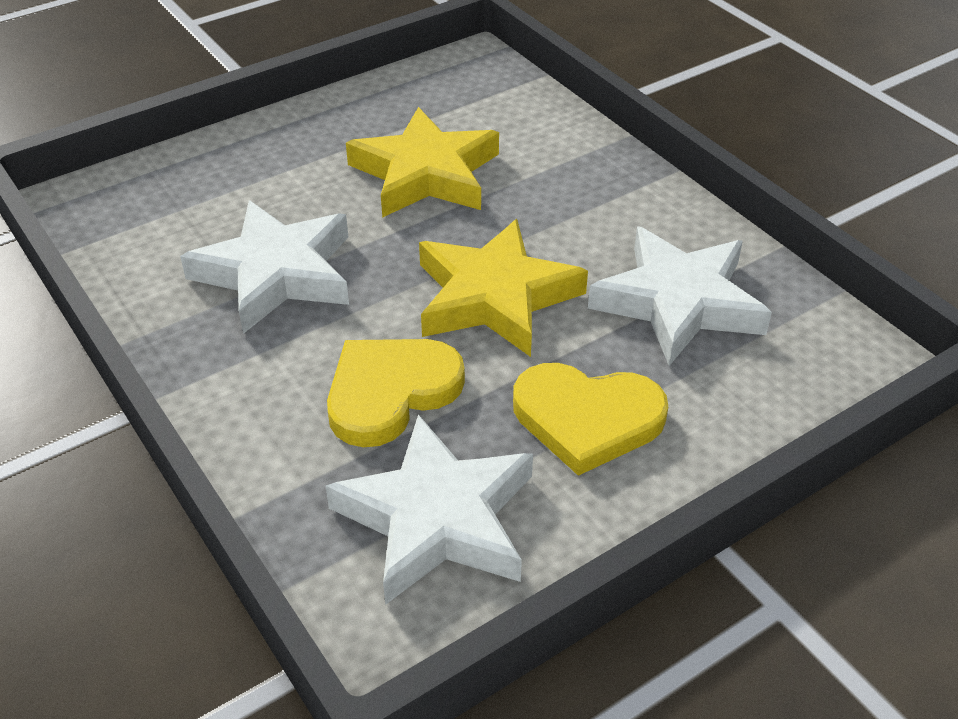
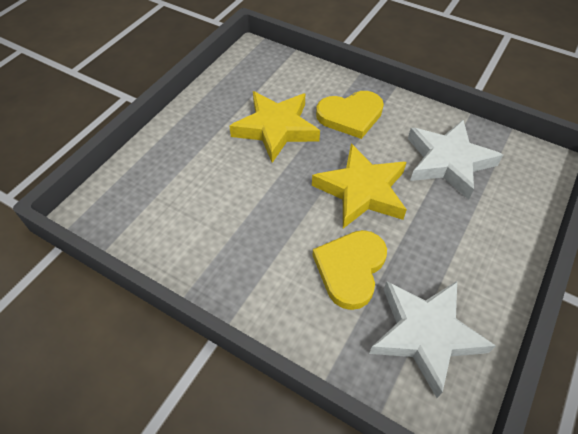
camera: 25 degrees left, 10 degrees up
white star [180,200,349,334] -> none
yellow heart [513,363,668,476] -> yellow heart moved to [316,91,384,139]

